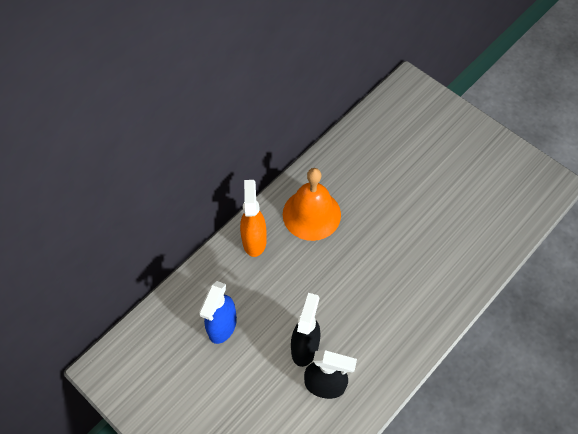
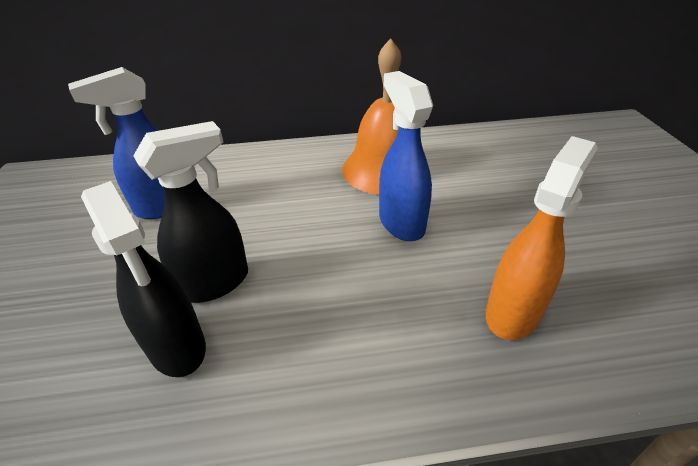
camera: 40 degrees right, 20 degrees down
orange spray bottle [240,180,267,257] -> orange spray bottle moved to [485,136,598,340]
none -> blue spray bottle [379,71,433,241]

